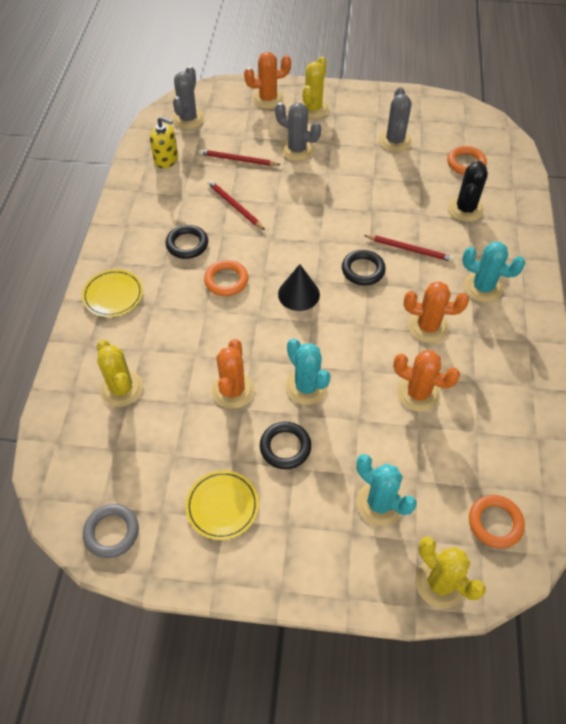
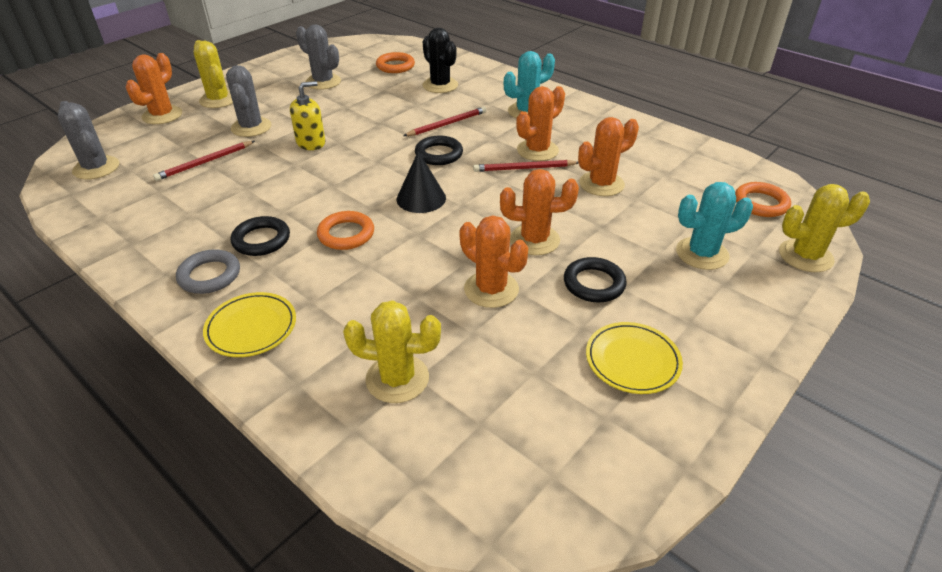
camera: 55 degrees left, 15 degrees down
grey ring [83,504,139,558] -> grey ring moved to [176,249,240,294]
yellow soap dispenser [150,116,178,168] -> yellow soap dispenser moved to [290,81,325,150]
red pencil [208,180,265,230] -> red pencil moved to [473,160,578,172]
grey cactus [275,102,321,161] -> grey cactus turned 75 degrees counterclockwise [226,65,272,137]
turquoise cactus [285,338,331,405] -> orange cactus [500,169,579,255]

